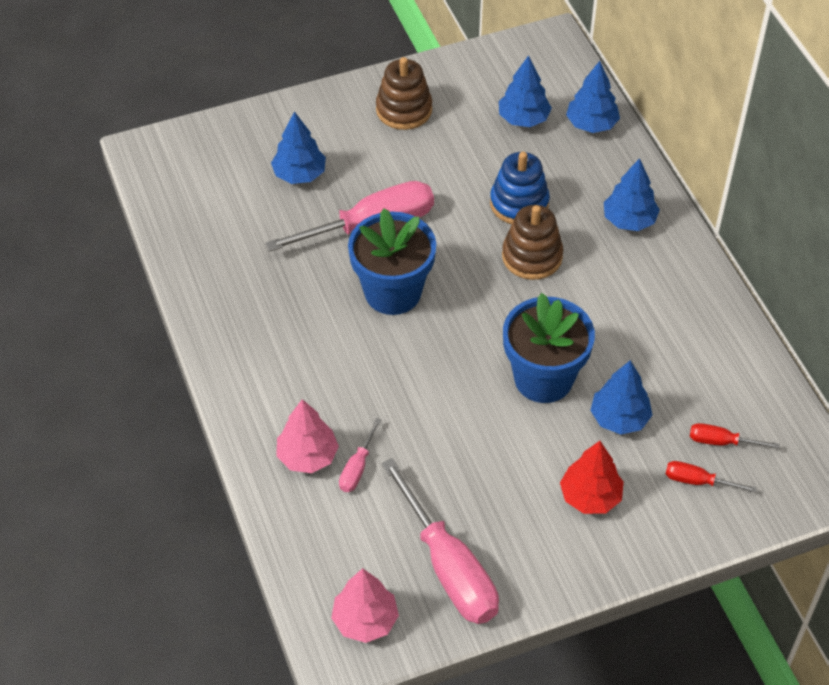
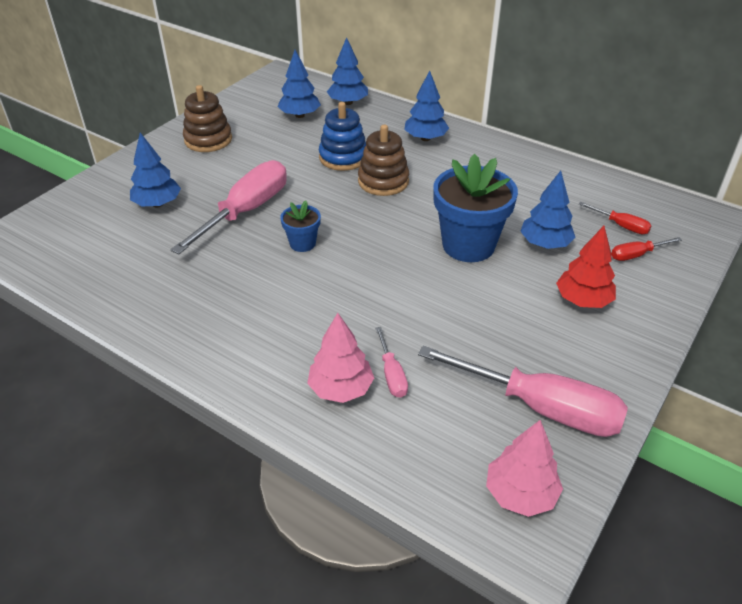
camera: 35 degrees left, 10 degrees down
blue flower pot [348,208,436,315] -> blue flower pot [280,200,321,252], size x0.50
red screwdriver [690,423,780,449] -> red screwdriver turned 120 degrees counterclockwise [579,202,652,234]

